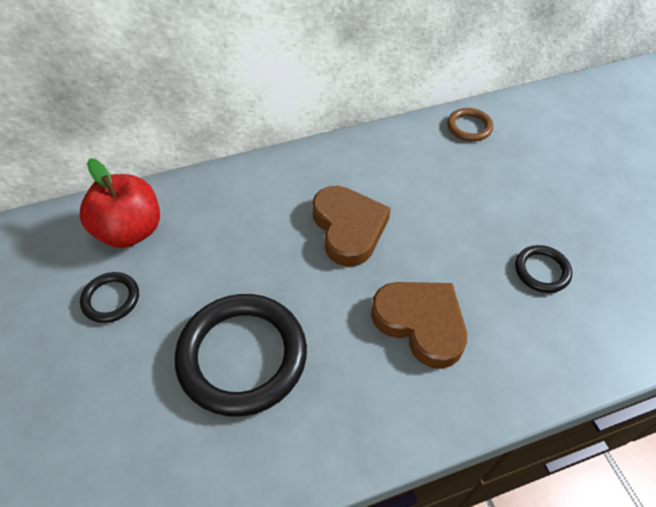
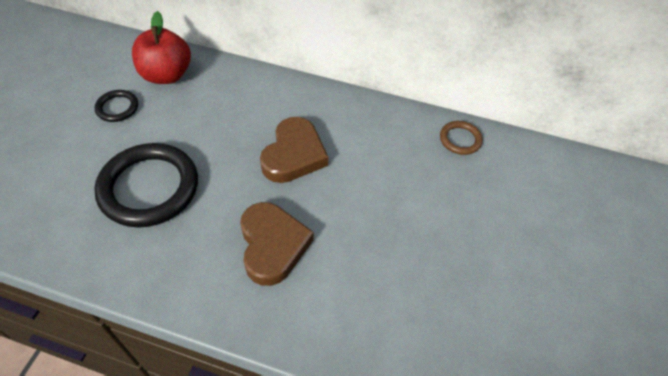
camera: 35 degrees right, 0 degrees up
black ring [515,245,572,293] -> none

